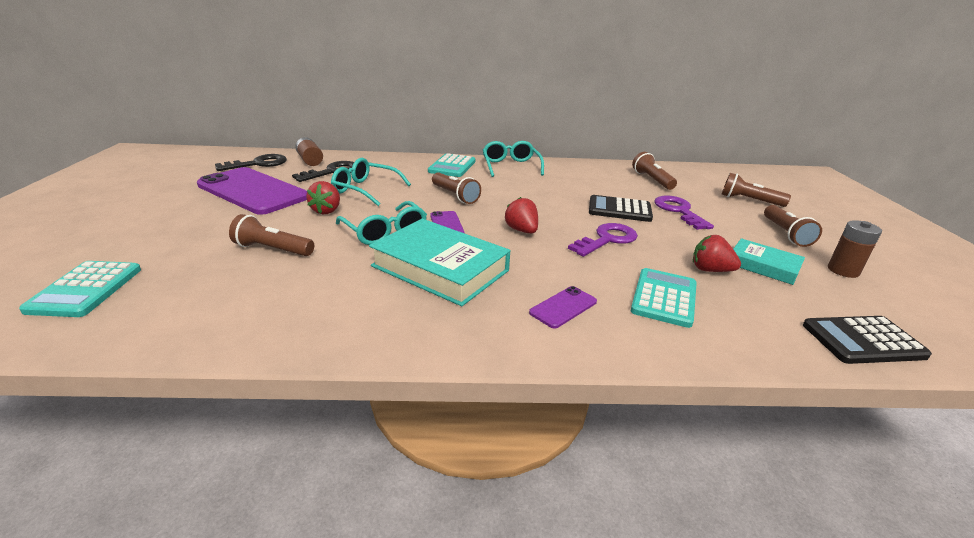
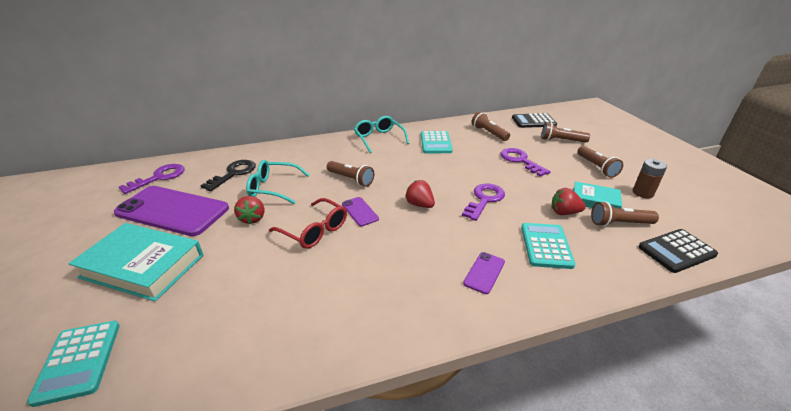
camera: 15 degrees left, 5 degrees up
black key [215,154,287,171] -> purple key [119,164,185,194]
brown flashlight [229,214,314,256] -> brown flashlight moved to [591,201,659,227]
brown battery [295,137,323,166] -> none
turquoise glasses [336,201,427,245] -> red glasses [269,198,347,249]
turquoise book [369,219,510,306] -> turquoise book moved to [68,223,203,301]
turquoise calculator [428,153,475,177] -> turquoise calculator moved to [421,131,453,153]
black calculator [589,195,653,222] -> black calculator moved to [512,113,557,128]

